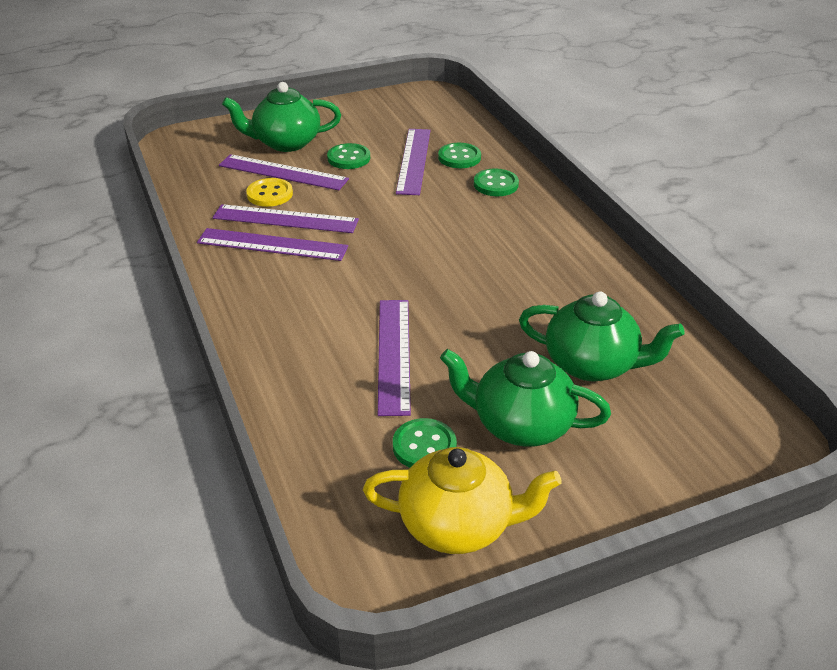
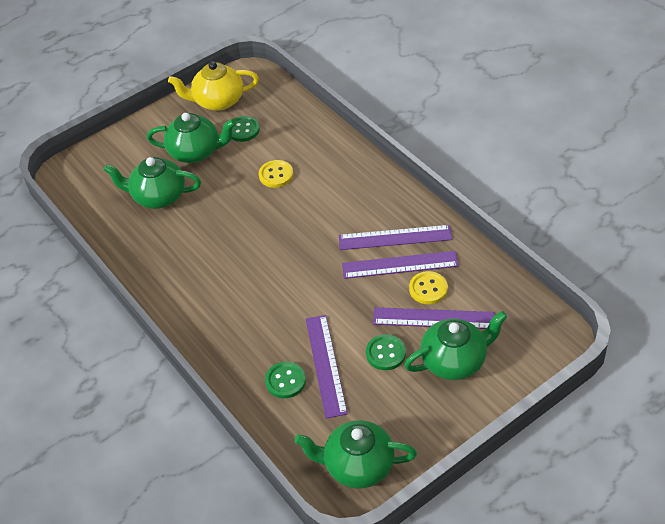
camera: 170 degrees right, 10 degrees up
purple ruler [378,300,411,416] -> yellow button [259,160,293,188]
green button [474,169,519,196] -> none
none -> green teapot [295,420,417,489]

